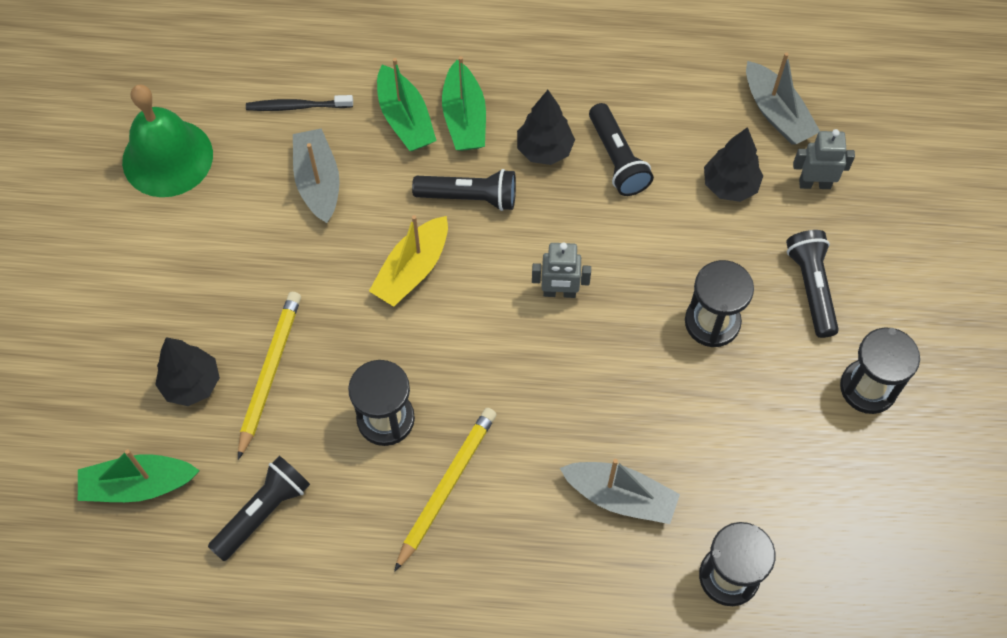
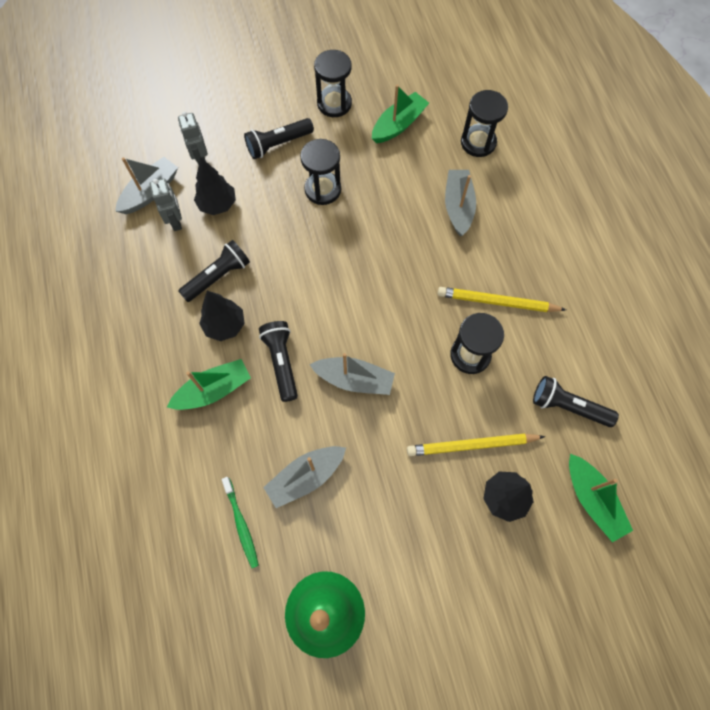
camera: 110 degrees left, 5 degrees up
black toothbrush [246,95,353,111] -> green toothbrush [222,477,259,568]
yellow boat [369,215,448,307] -> grey boat [309,353,395,395]
green boat [377,58,437,151] -> green boat moved to [372,85,429,143]
grey robot [532,243,591,298] -> grey robot moved to [150,179,182,231]

